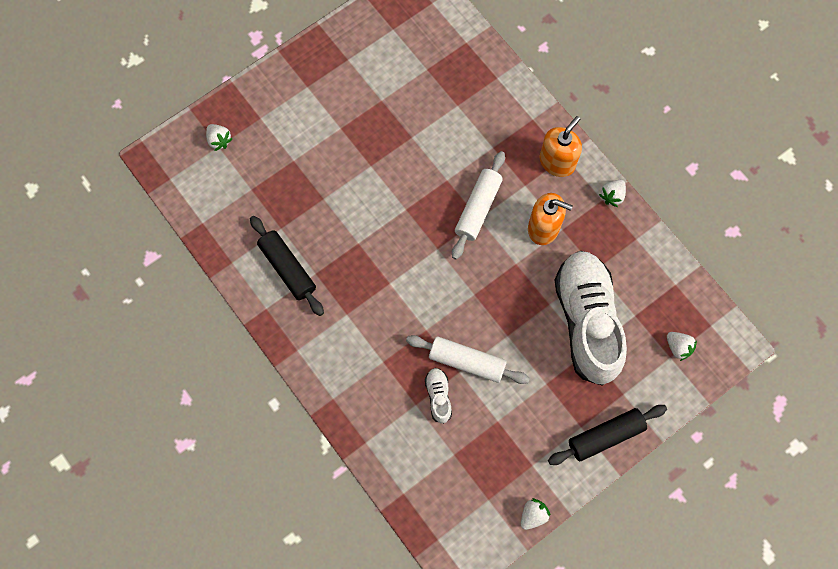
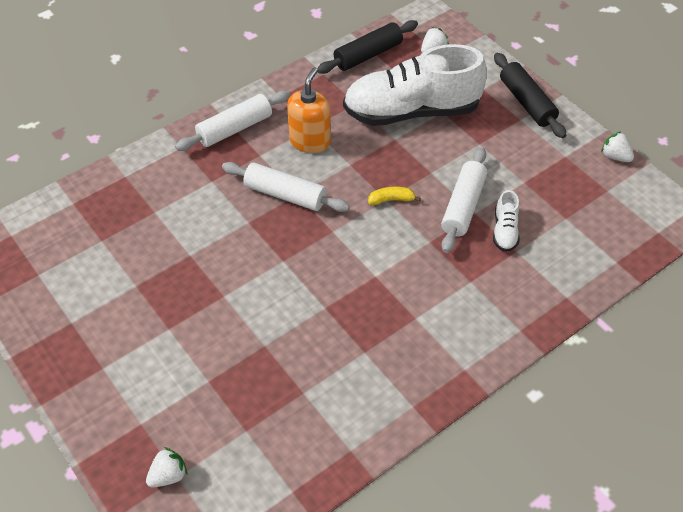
camera: 90 degrees left, 20 degrees down
black rolling pin [250,216,324,316] -> black rolling pin moved to [317,20,418,74]
white shoe [425,368,452,424] -> white shoe turned 75 degrees counterclockwise [493,190,520,252]
orange soap dispenser [540,116,582,177] -> white rolling pin [175,91,290,151]
white strawberry [599,180,626,207] -> none
none -> yellow banana [368,186,421,205]

